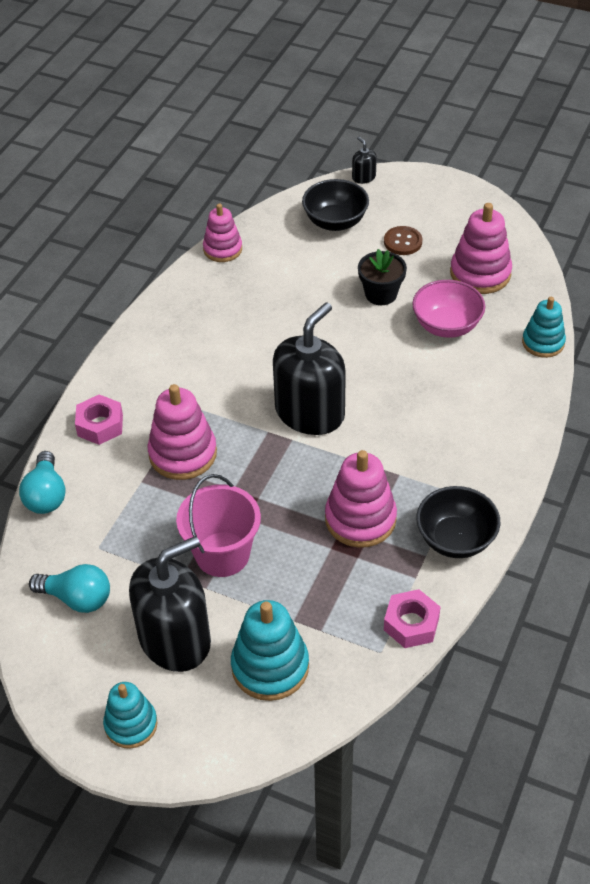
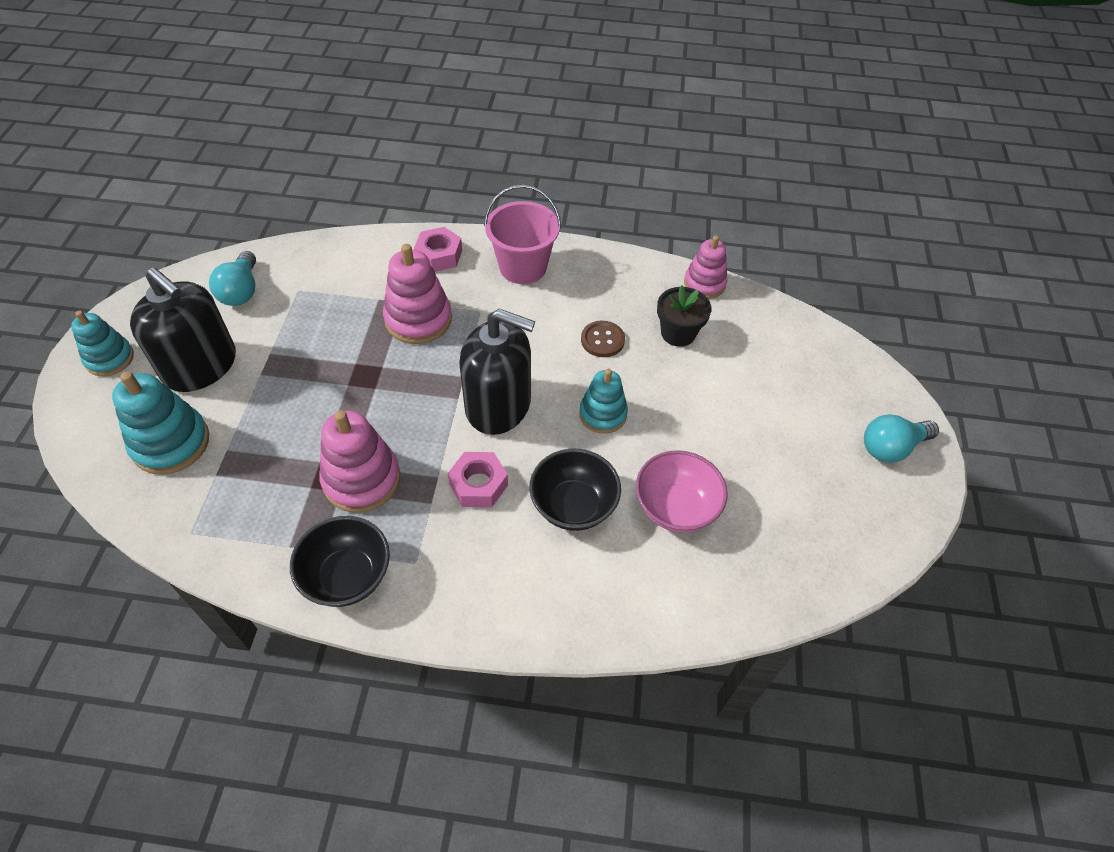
camera: 70 degrees right, 5 degrees up
turquoise light bulb [19,451,66,514] -> turquoise light bulb moved to [864,414,939,463]
pink bucket [176,474,261,577] -> pink bucket moved to [484,185,561,284]
black bowl [302,179,369,231] -> black bowl moved to [529,449,621,531]
black soap dispenser [352,137,377,184] -> none
black flower pot [358,249,407,305] -> black flower pot moved to [657,285,711,347]
brown button [384,226,423,255] -> brown button moved to [581,321,625,357]
pink nut [384,589,440,648] -> pink nut moved to [448,452,508,507]
pink stacking toy [450,203,512,294] -> none
turquoise stacking toy [522,297,566,358] -> turquoise stacking toy moved to [579,369,628,434]

